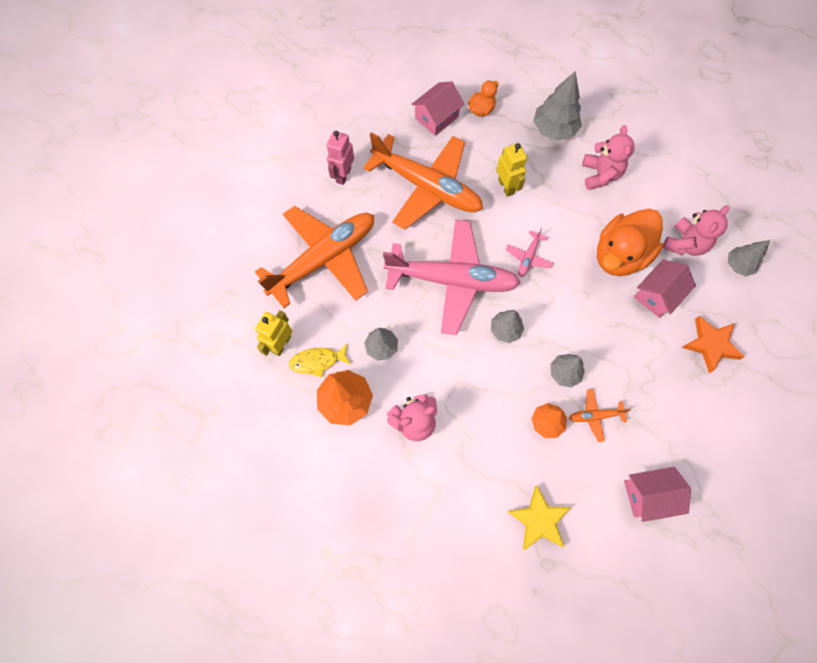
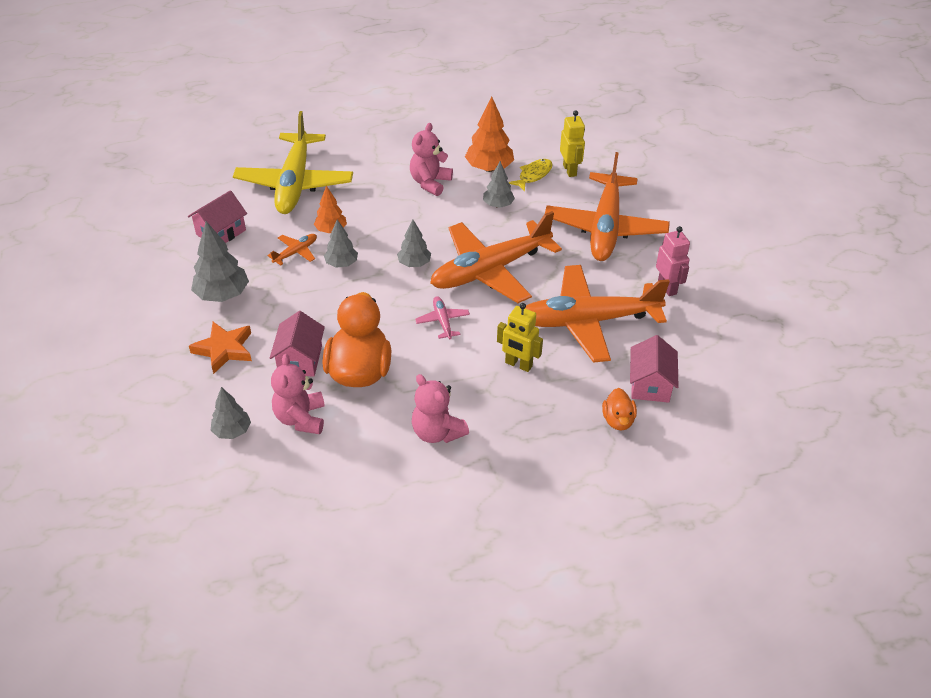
camera: 140 degrees right, 25 degrees down
pink plane [383,220,521,335] -> orange plane [430,211,562,303]
yellow star [507,486,571,550] -> yellow plane [233,111,353,214]
grey tree [533,71,582,141] -> grey tree moved to [191,221,249,302]

